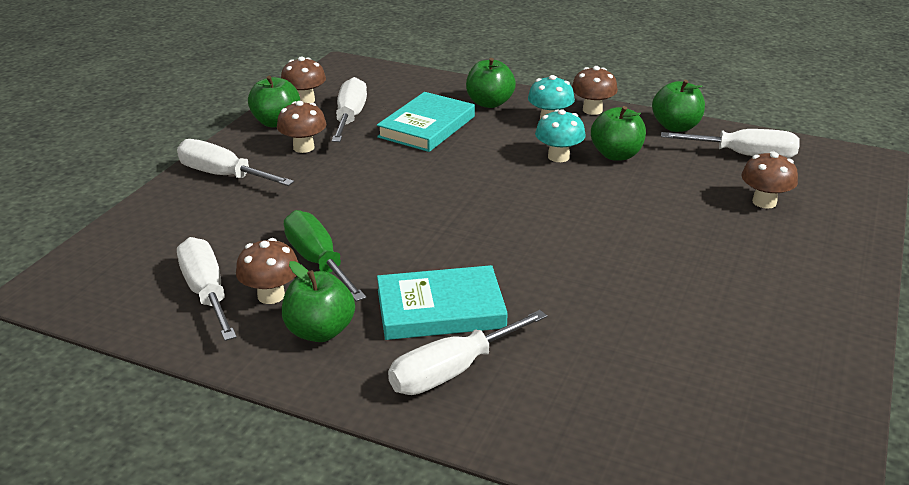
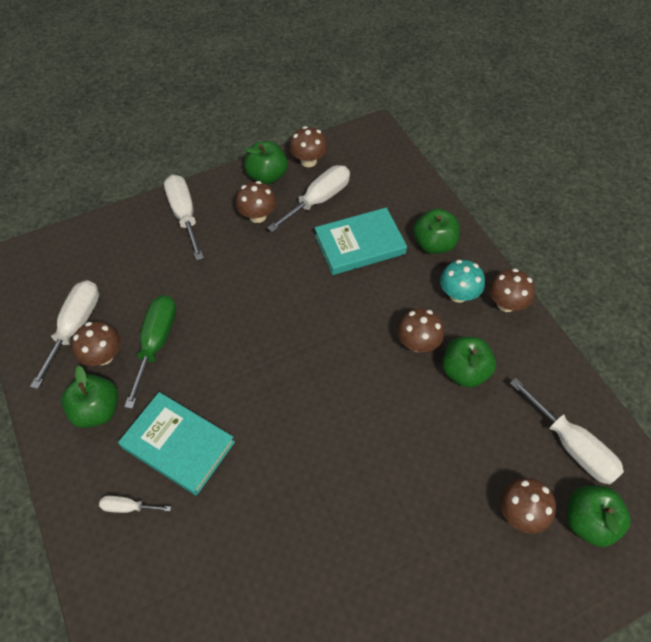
camera: 40 degrees right, 25 degrees up
white screwdriver [388,310,547,395] -> white screwdriver [99,496,171,513], size x0.50
turquoise mushroom [535,109,586,162] -> brown mushroom [397,309,444,352]
green apple [652,80,705,132] -> green apple moved to [567,485,631,547]

